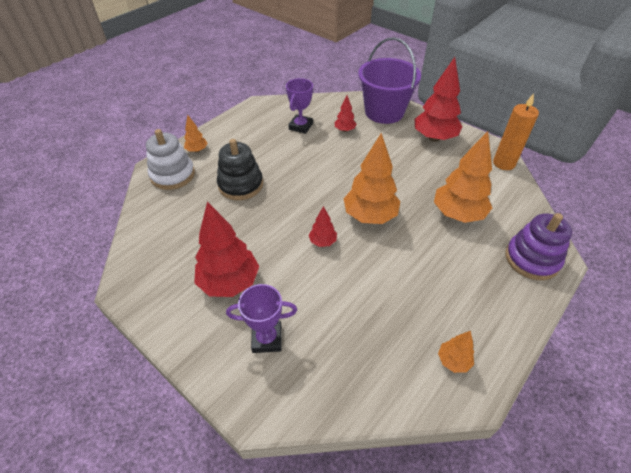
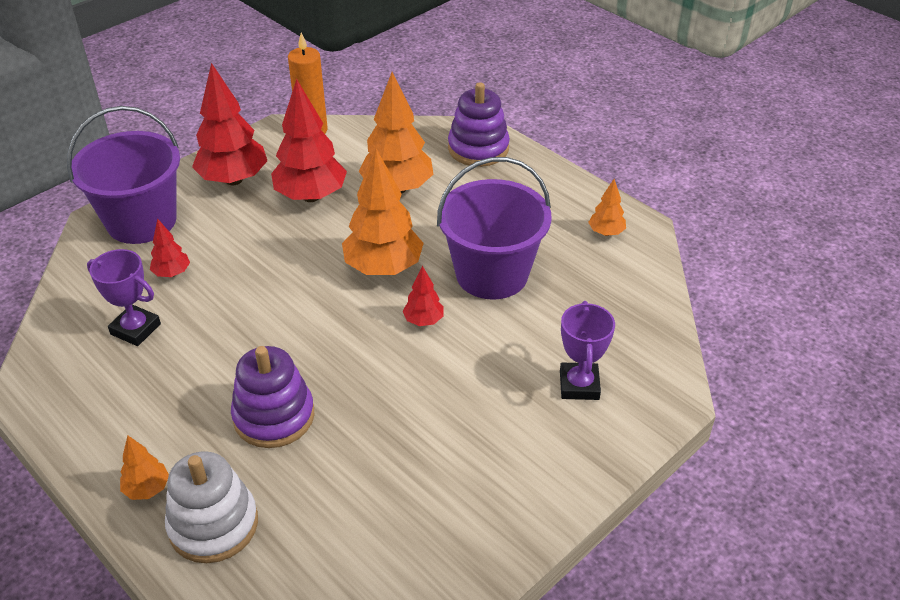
camera: 85 degrees left, 5 degrees down
red tree [194,202,259,297] -> red tree moved to [271,79,347,202]
black stacking toy [217,139,263,200] -> purple stacking toy [231,346,314,448]
none -> purple bucket [437,157,552,300]

